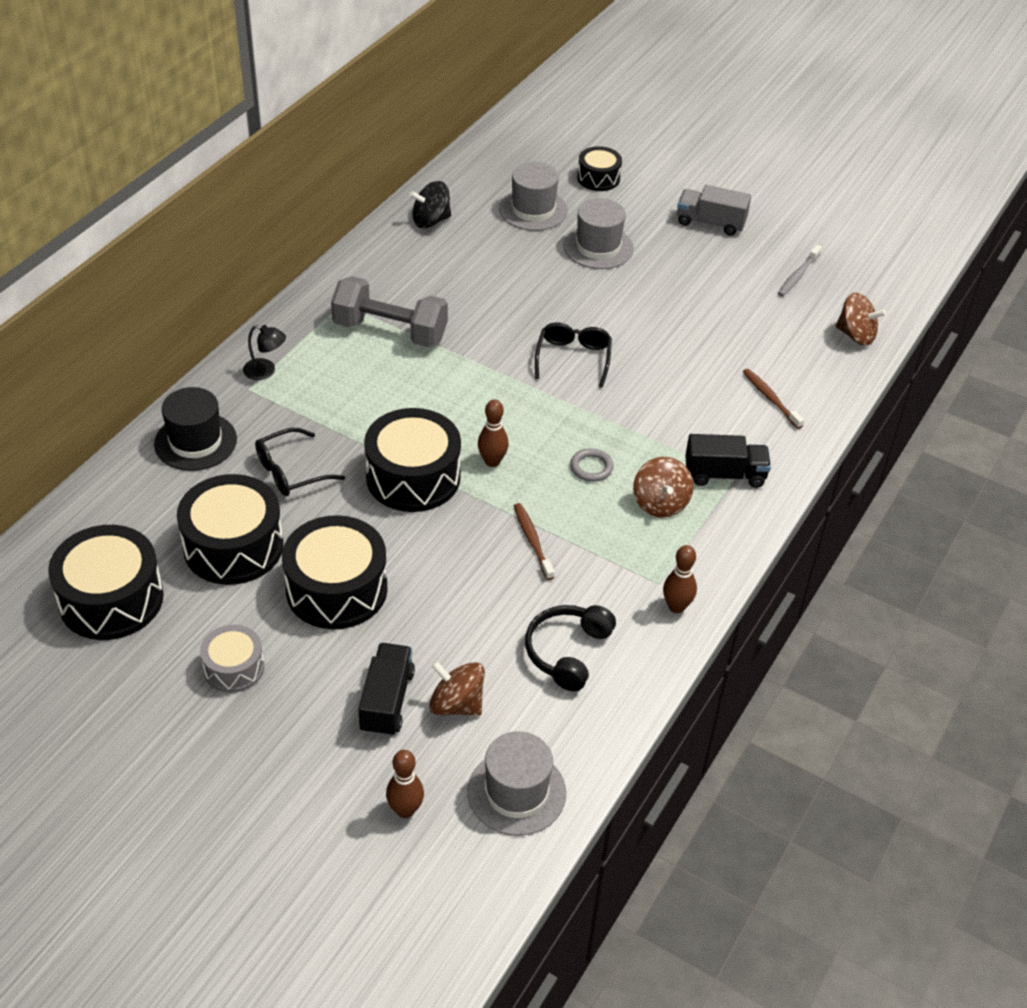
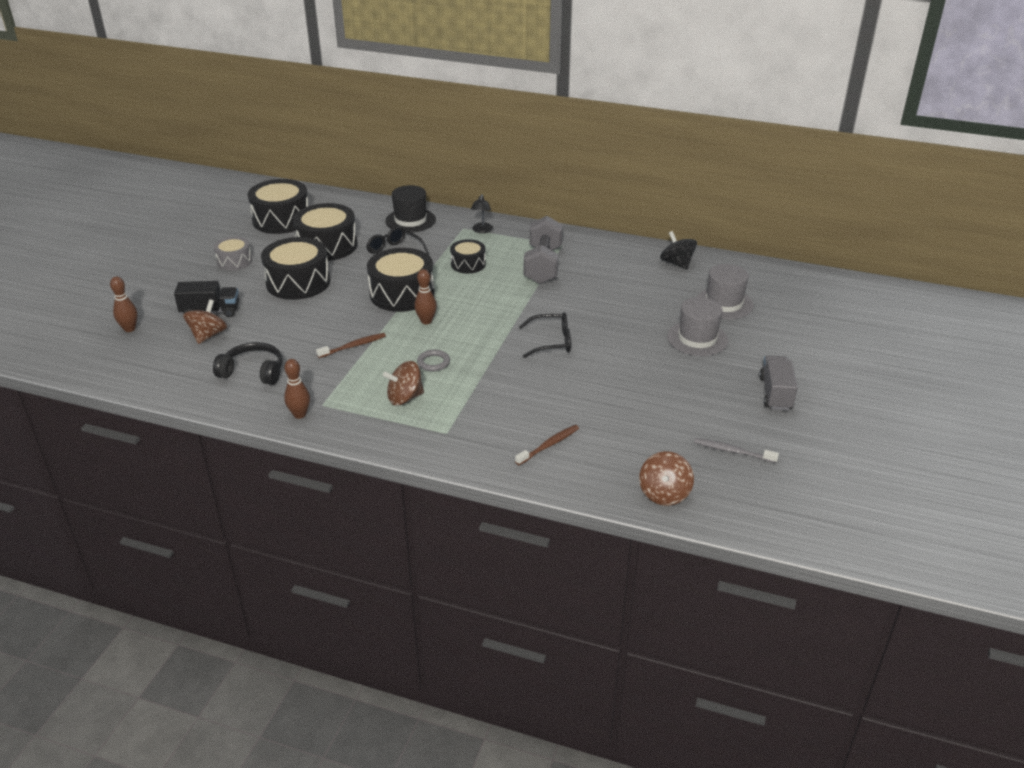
camera: 80 degrees right, 10 degrees down
grey hat [468,731,566,836] -> none
black drum [577,146,622,191] -> black drum moved to [450,239,486,273]
black truck [685,434,771,488] -> none

